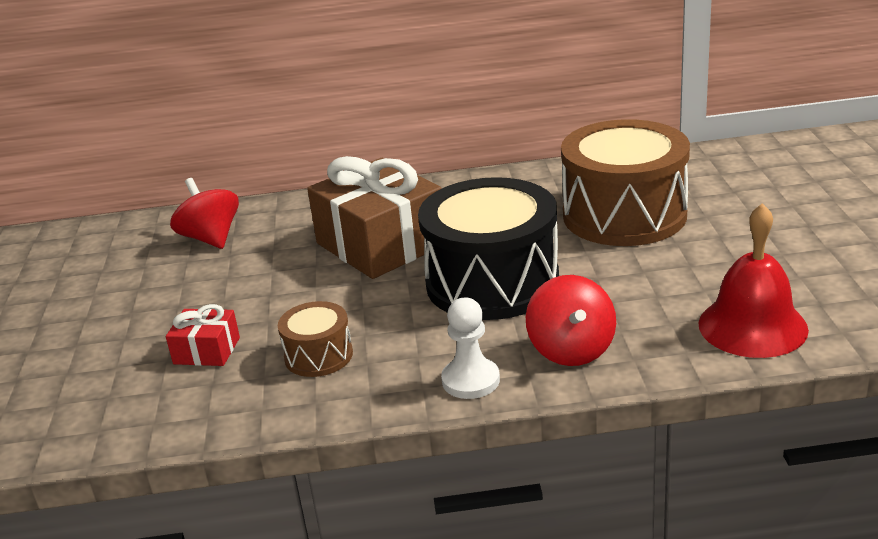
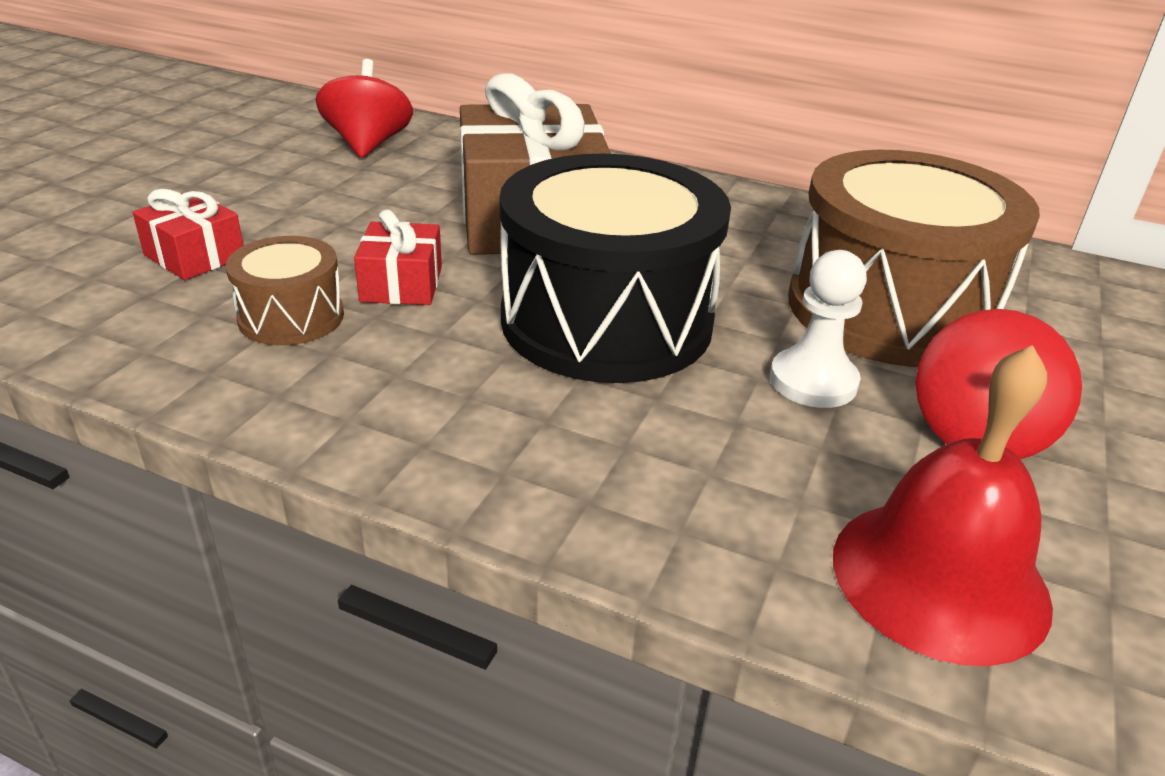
camera: 25 degrees right, 5 degrees up
white pawn [441,298,500,399] -> white pawn moved to [770,250,867,408]
red spinning top [526,275,616,366] -> red spinning top moved to [916,309,1082,459]
none -> red gift [354,209,442,305]

